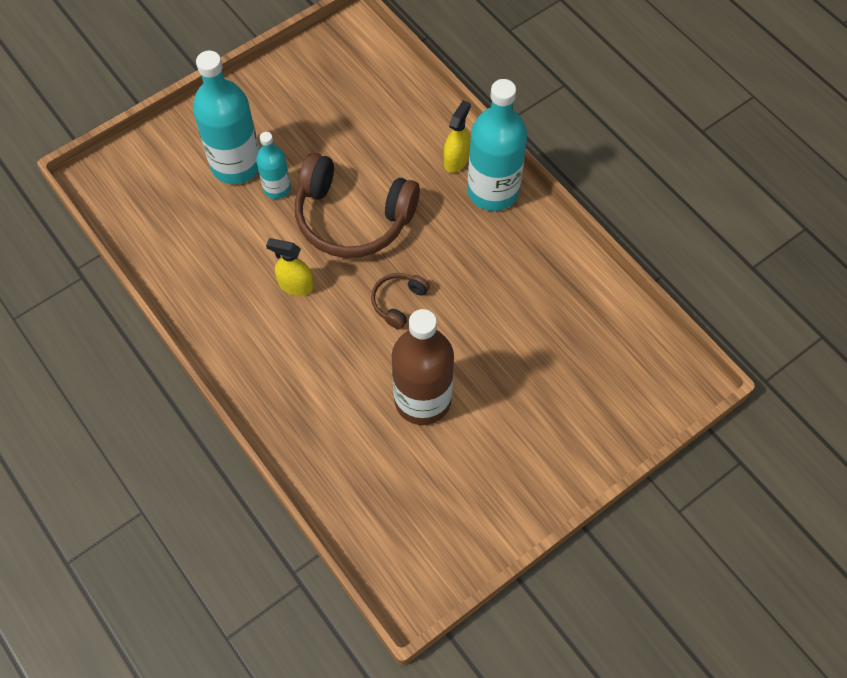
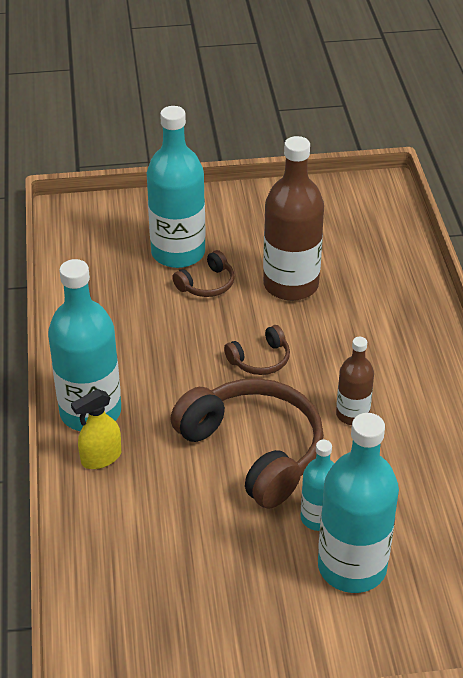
camera: 150 degrees left, 20 degrees down
yellow spray bottle [266,238,314,296] -> brown bottle [336,337,374,425]
none -> turquoise bottle [147,106,206,268]
none -> brown headphones [172,250,235,297]

